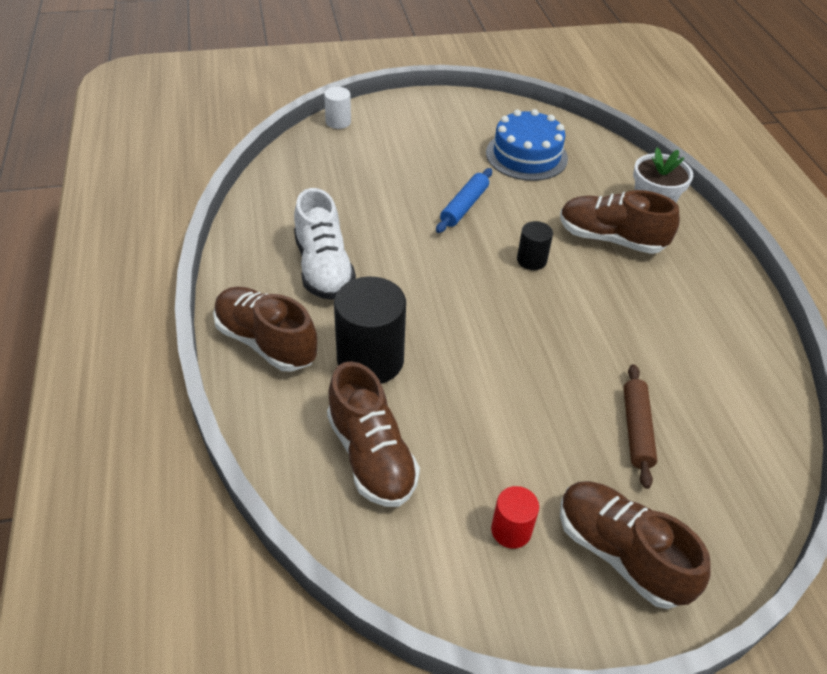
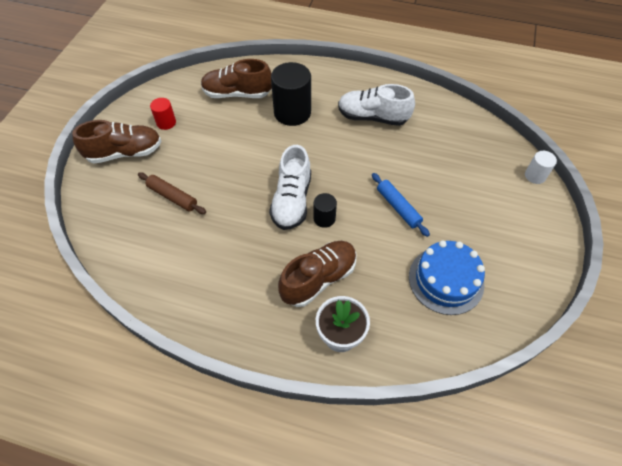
camera: 120 degrees right, 10 degrees up
brown shoe [213,286,317,372] -> none
none -> white shoe [269,145,311,230]

